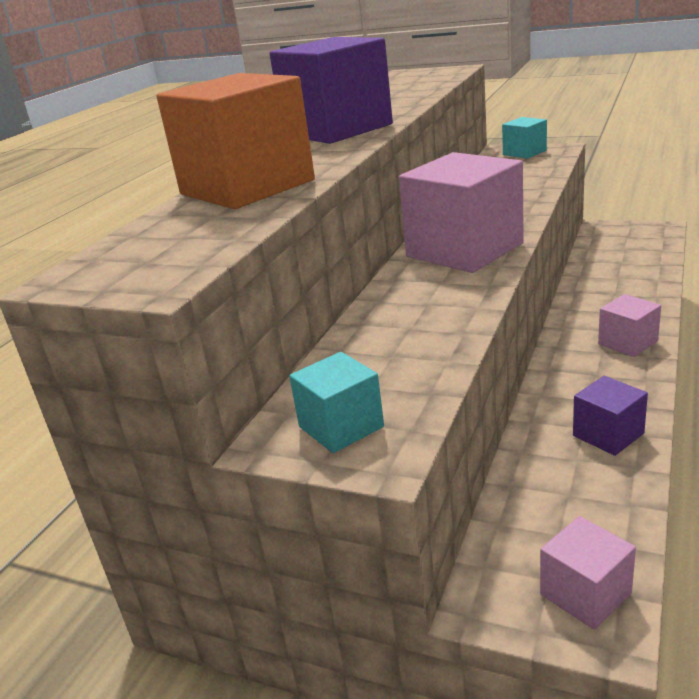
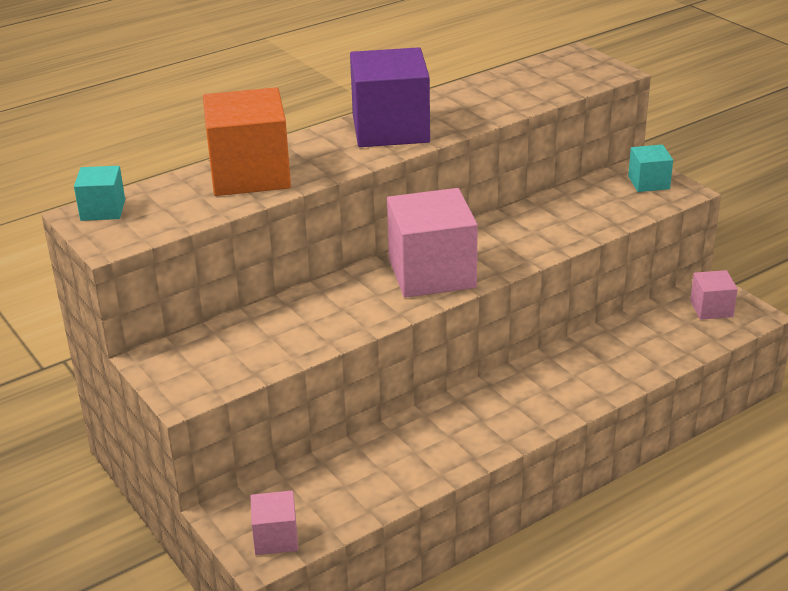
camera: 30 degrees right, 5 degrees up
turquoise cube [289,352,384,453] -> turquoise cube moved to [74,166,125,221]
purple cube [573,376,648,456] -> none
pink cube [598,294,661,357] -> pink cube moved to [690,270,738,320]

